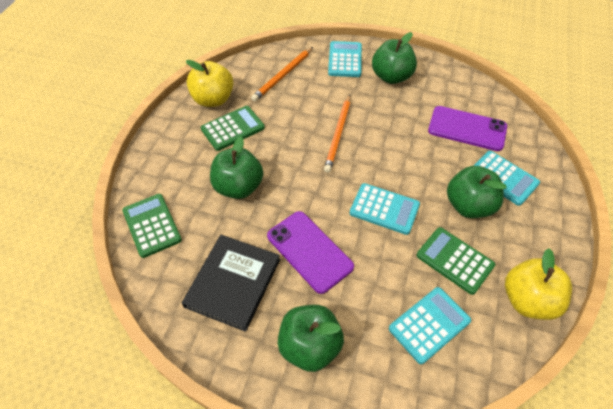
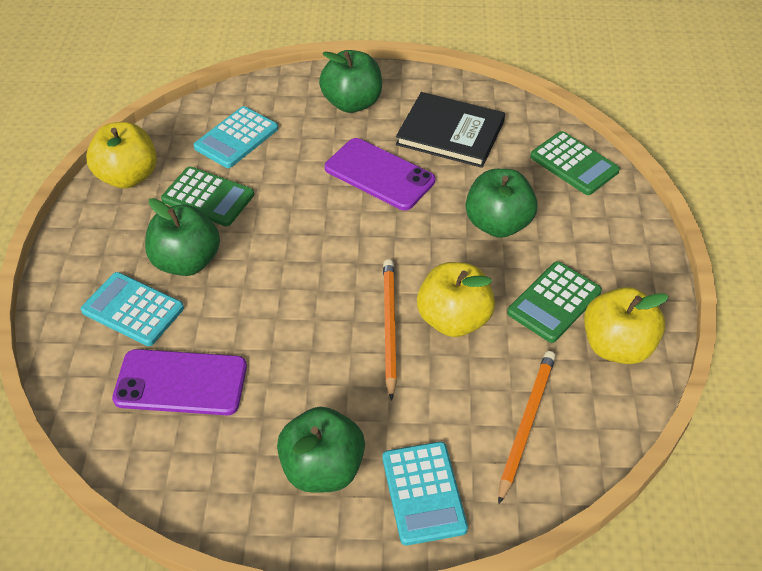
camera: 165 degrees right, 5 degrees down
black book [182,235,280,332] -> black book turned 75 degrees counterclockwise [396,92,505,168]
turquoise calculator [350,183,420,235] -> none
none -> yellow apple [417,262,495,337]

